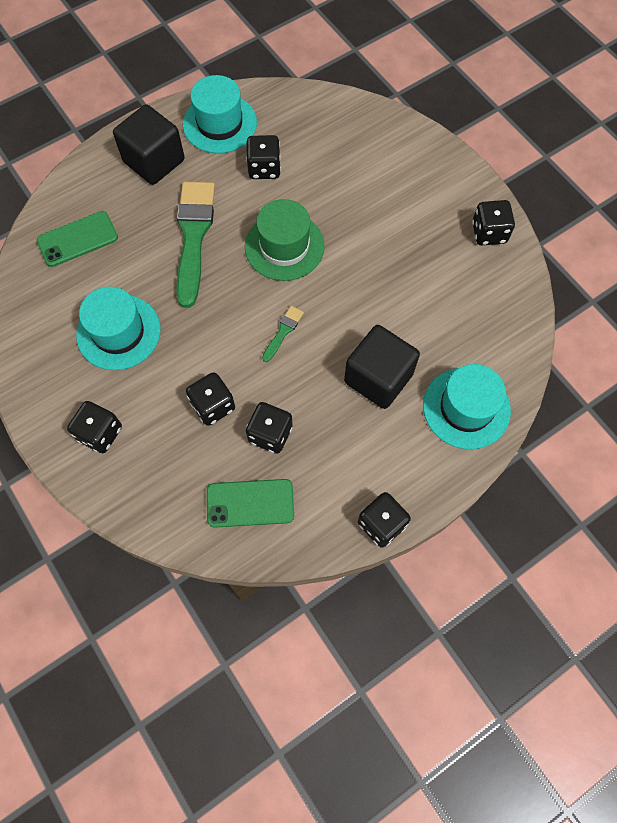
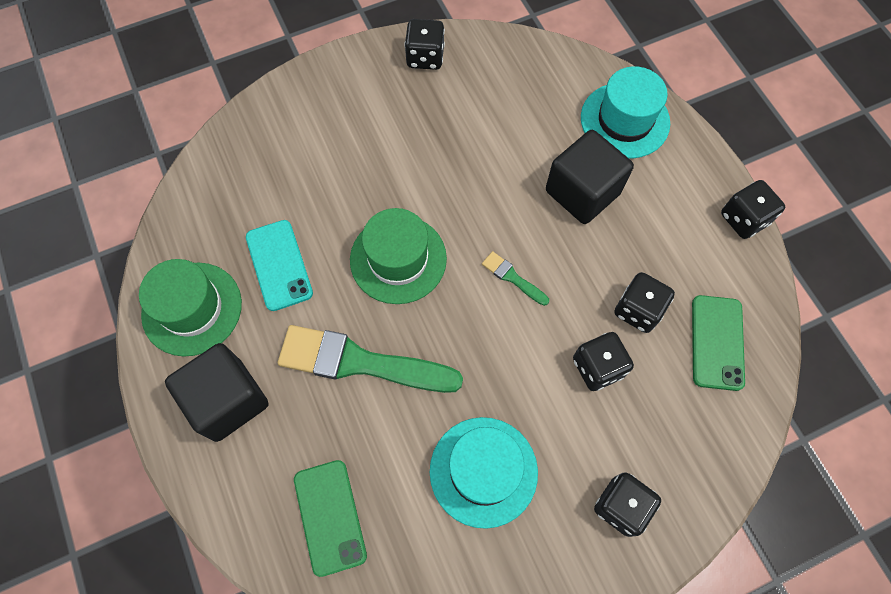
camera: 80 degrees left, 0 degrees up
turquoise hat [183,75,257,154] -> green hat [139,259,242,356]
black dice [246,135,281,179] -> turquoise phone [246,220,313,311]

